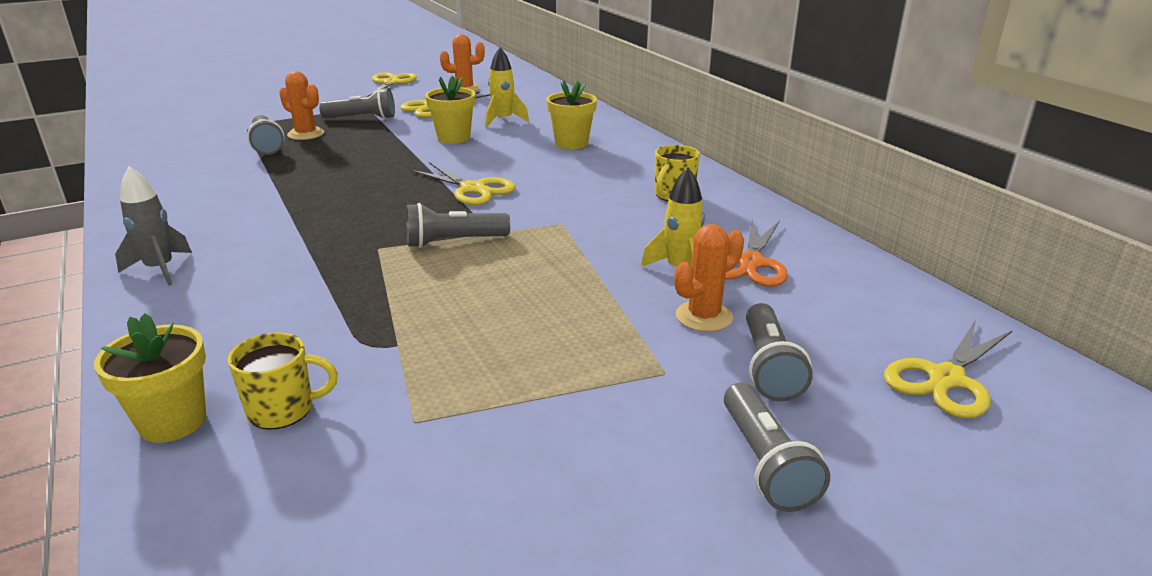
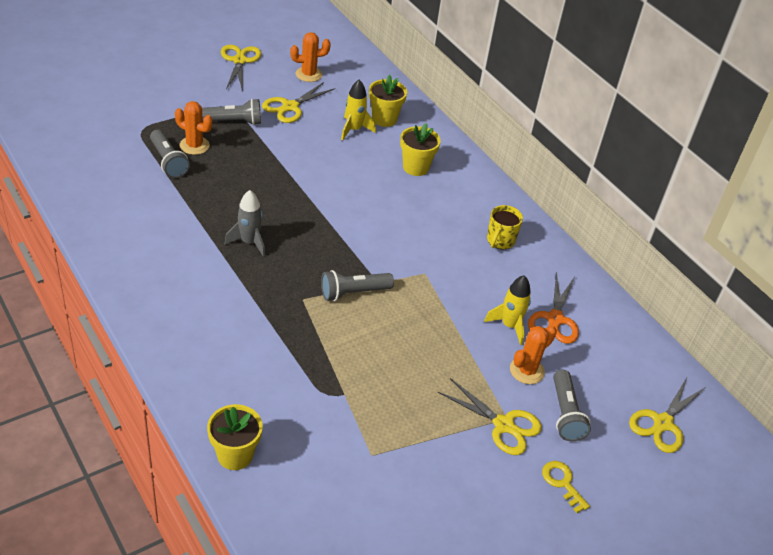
camera: 10 degrees left, 15 degrees up
grey rocket [115,166,192,286] -> grey rocket moved to [224,190,265,257]
yellow mug [227,332,338,430] -> none
yellow scissors [411,162,516,205] -> yellow scissors moved to [438,378,542,455]
yellow flower pot [425,76,475,144] -> yellow flower pot moved to [369,75,407,127]
grey flashlight [724,383,830,512] -> yellow key [542,461,590,513]

